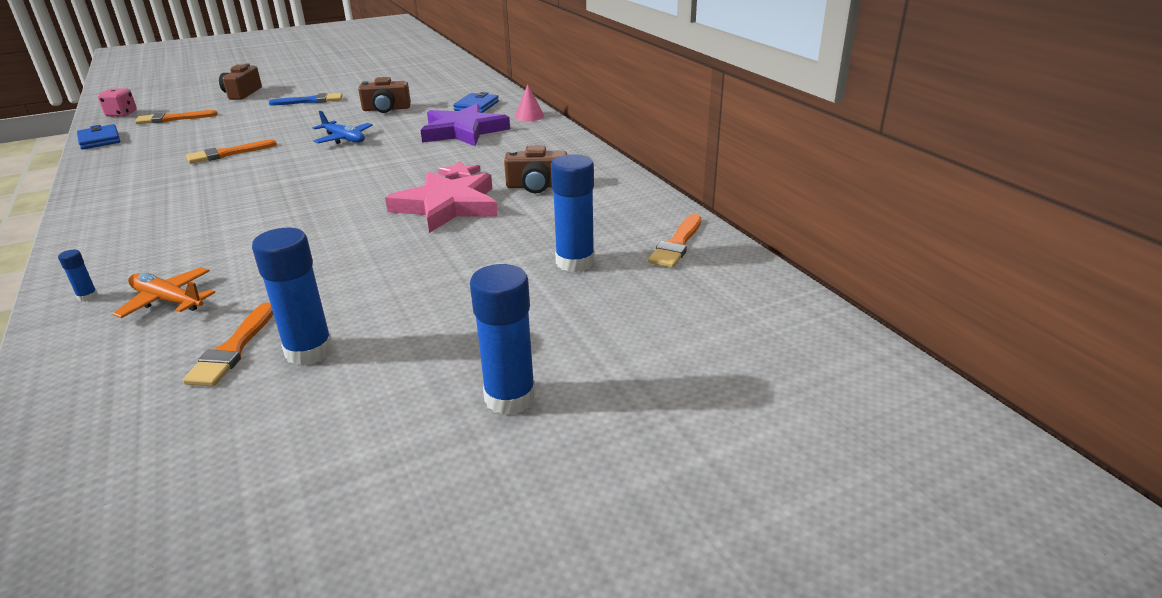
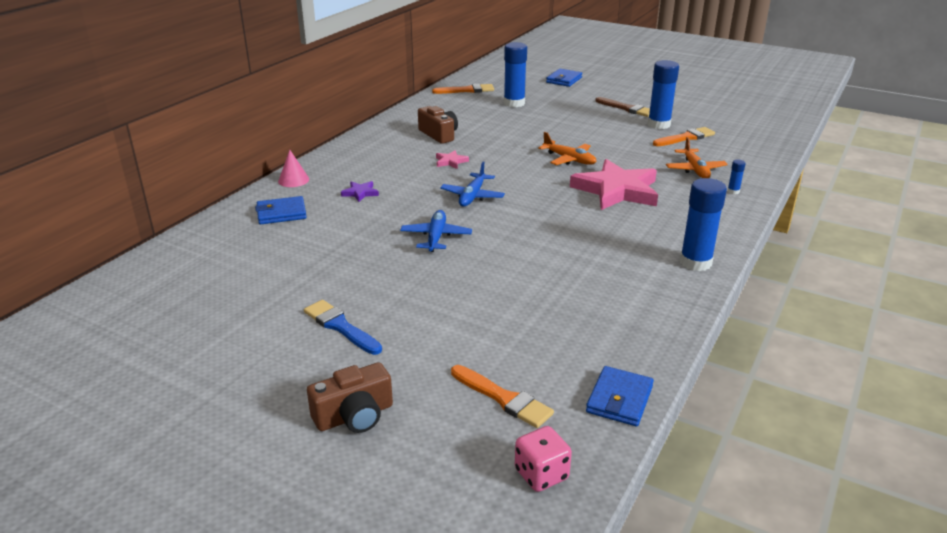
camera: 125 degrees left, 0 degrees up
orange brush [186,139,277,164] -> none
brown camera [358,77,411,113] -> none
pink star [385,171,498,233] -> pink star moved to [570,159,658,210]
purple star [420,104,510,146] -> purple star [341,181,379,202], size x0.41
blue glue stick [470,264,536,415] -> blue glue stick moved to [680,178,727,271]
none -> blue plane [440,161,505,207]
none -> orange plane [538,132,597,165]
none -> blue wallet [546,69,582,87]
none -> brown brush [595,97,650,117]

